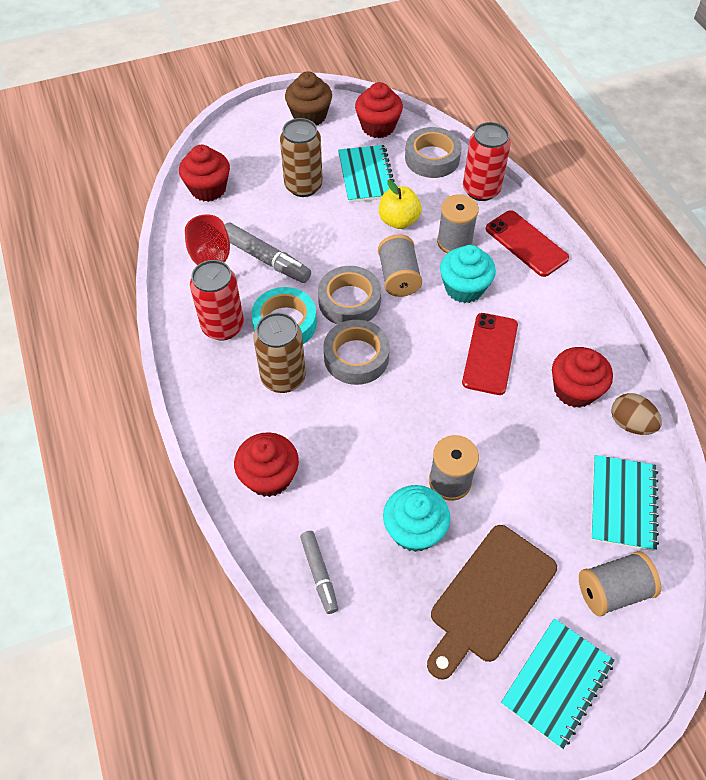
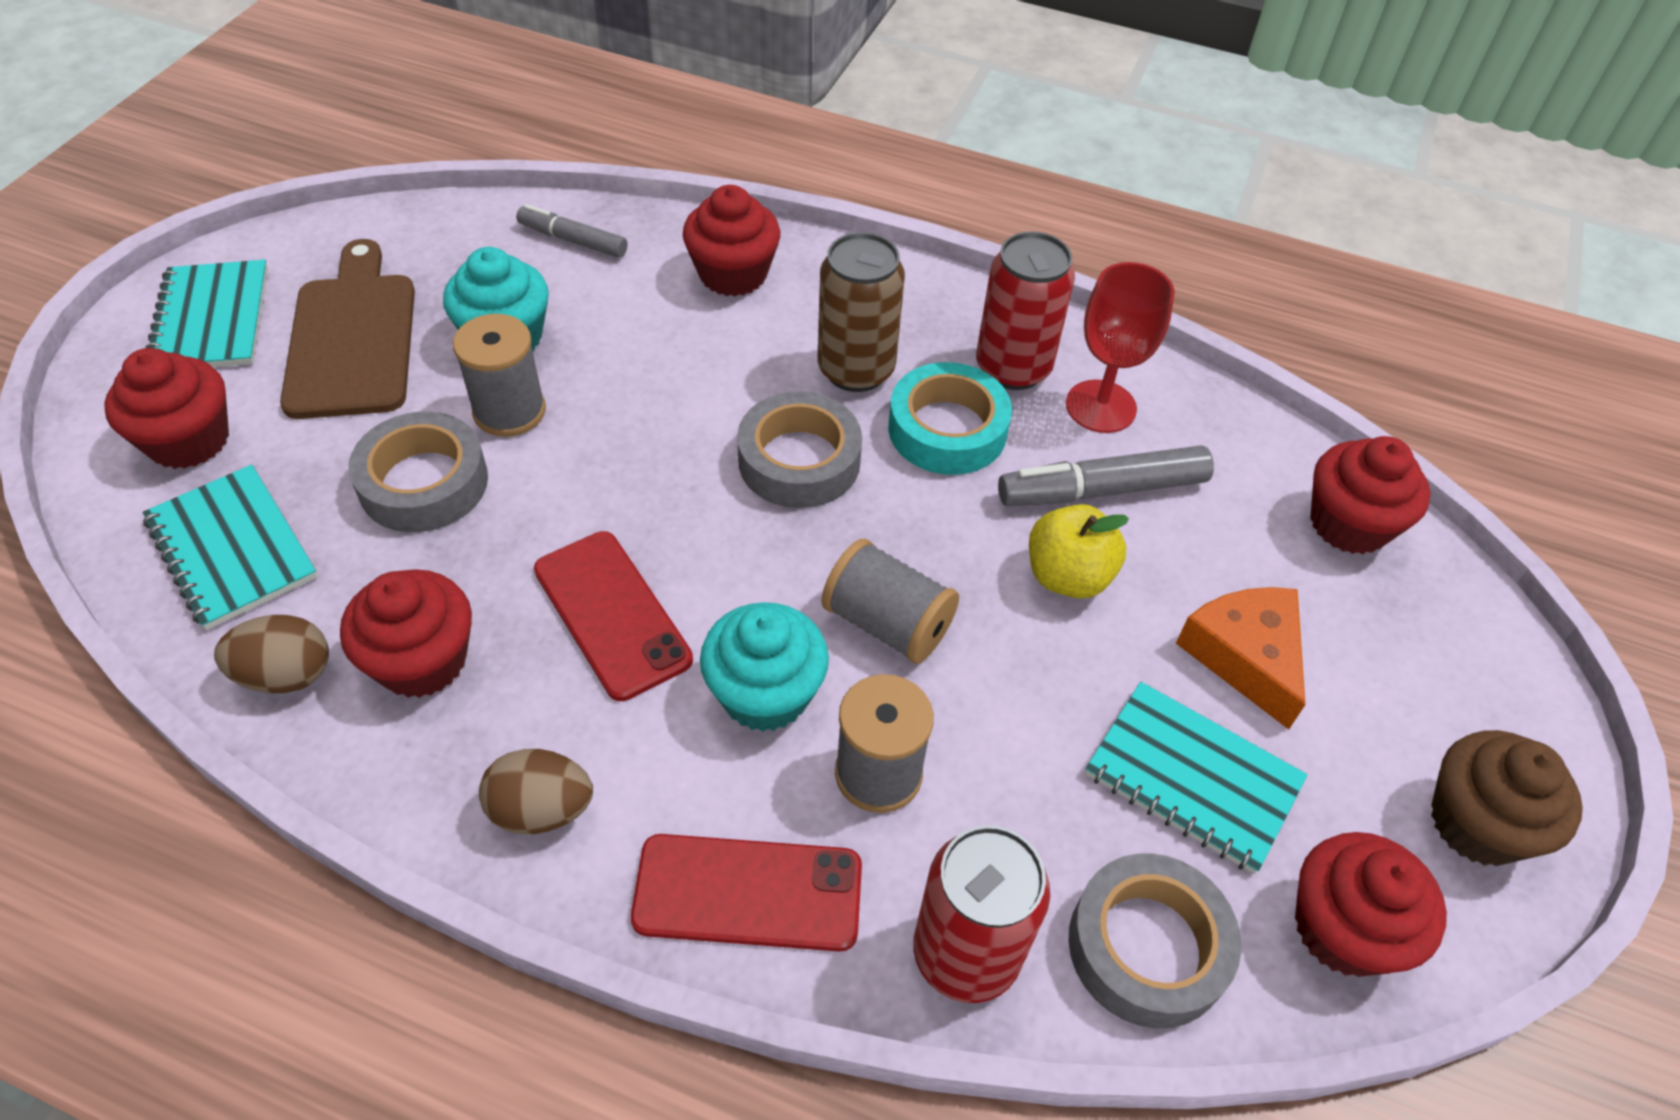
camera: 130 degrees right, 5 degrees down
brown can [280,118,323,197] -> orange cheese [1176,587,1306,729]
grey tape [318,266,381,325] -> grey tape moved to [349,412,488,532]
yellow apple [379,180,422,229] -> yellow apple moved to [1029,504,1129,598]
grey spool [579,551,661,616] -> red cupcake [104,348,229,469]
none -> brown egg [479,749,593,834]

